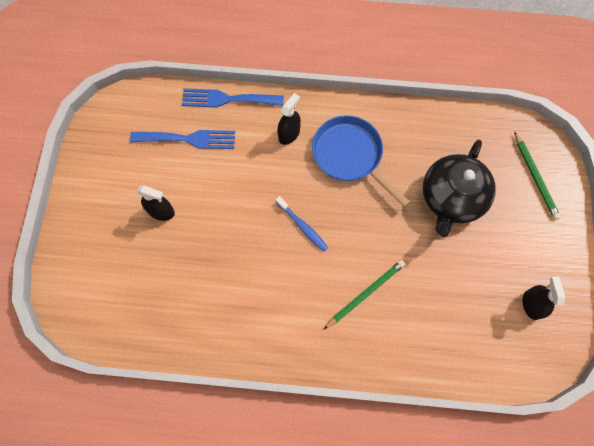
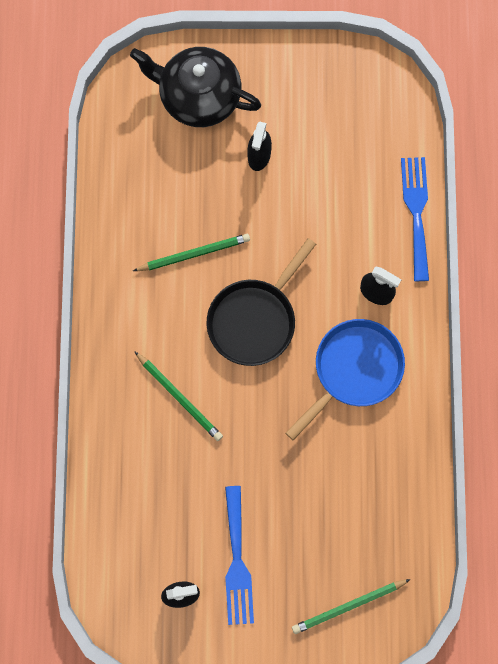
camera: 85 degrees right, 5 degrees up
blue fork [130,130,235,149] -> blue fork moved to [225,486,254,625]
blue toothbrush [276,196,328,252] -> black pan [206,238,316,366]
black teapot [423,140,496,237] -> black teapot moved to [130,47,261,127]
none -> green pencil [133,234,250,271]

